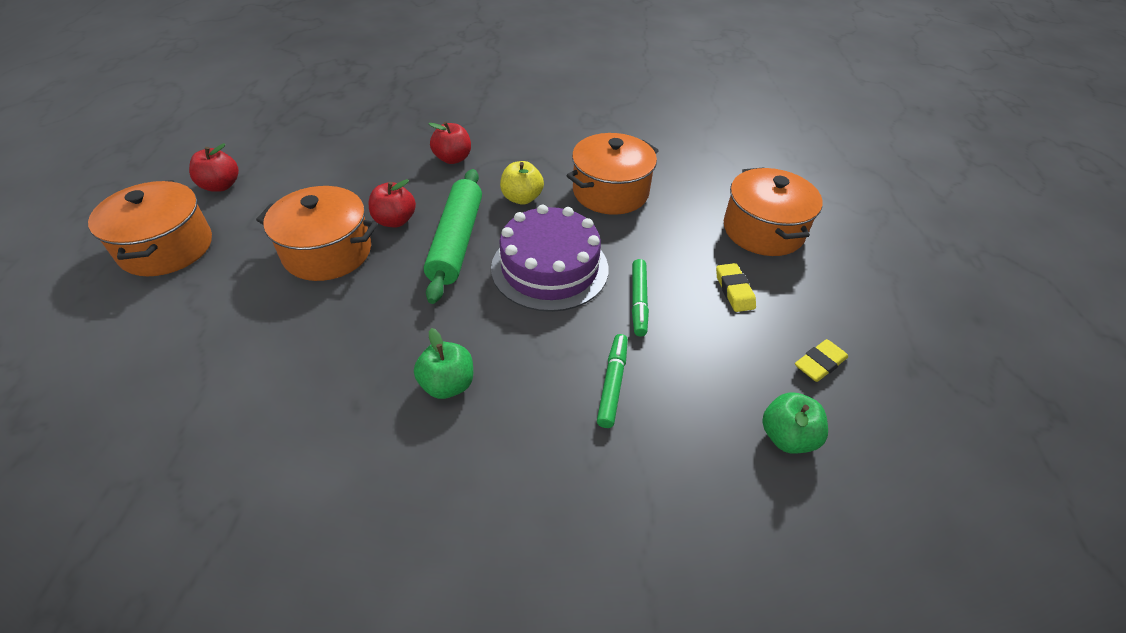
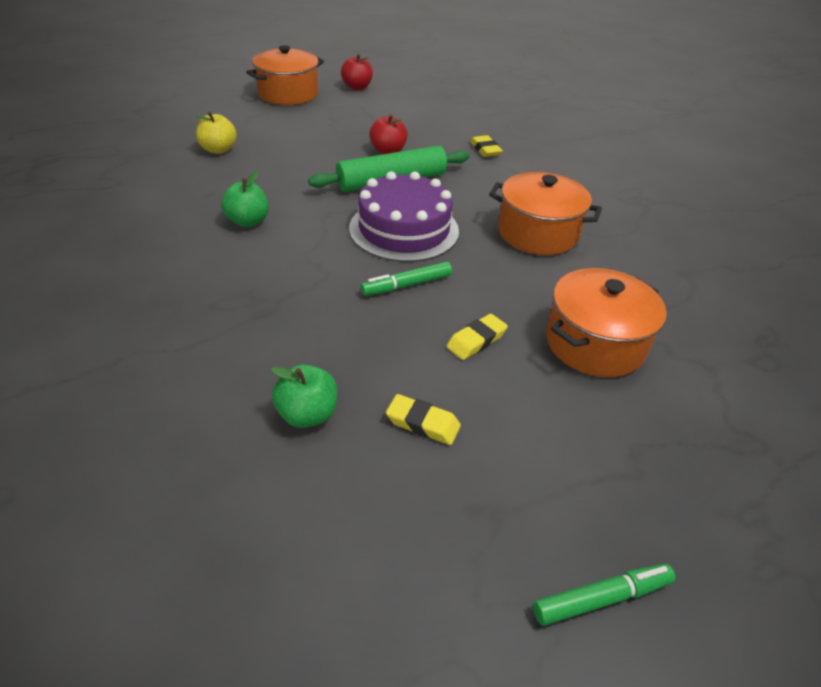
camera: 60 degrees right, 5 degrees down
orange pot [256,186,378,281] -> none
red apple [428,122,471,164] -> yellow eraser [470,135,503,157]
yellow apple [500,161,544,205] -> yellow apple moved to [195,112,237,154]
green marker [597,334,628,428] -> green marker moved to [533,563,676,626]

